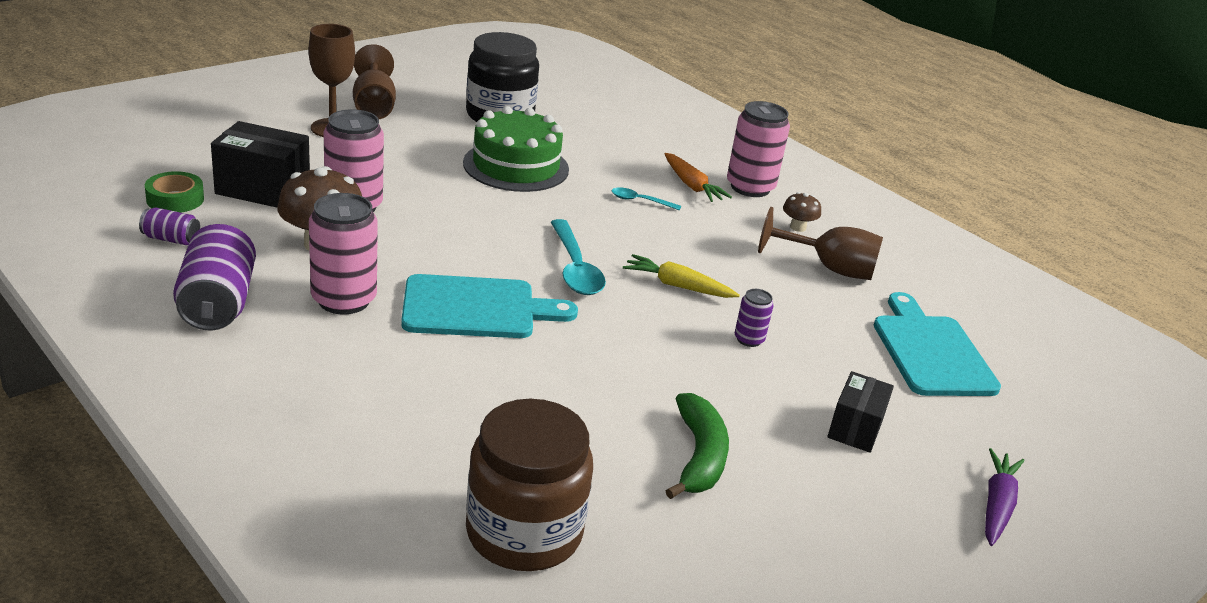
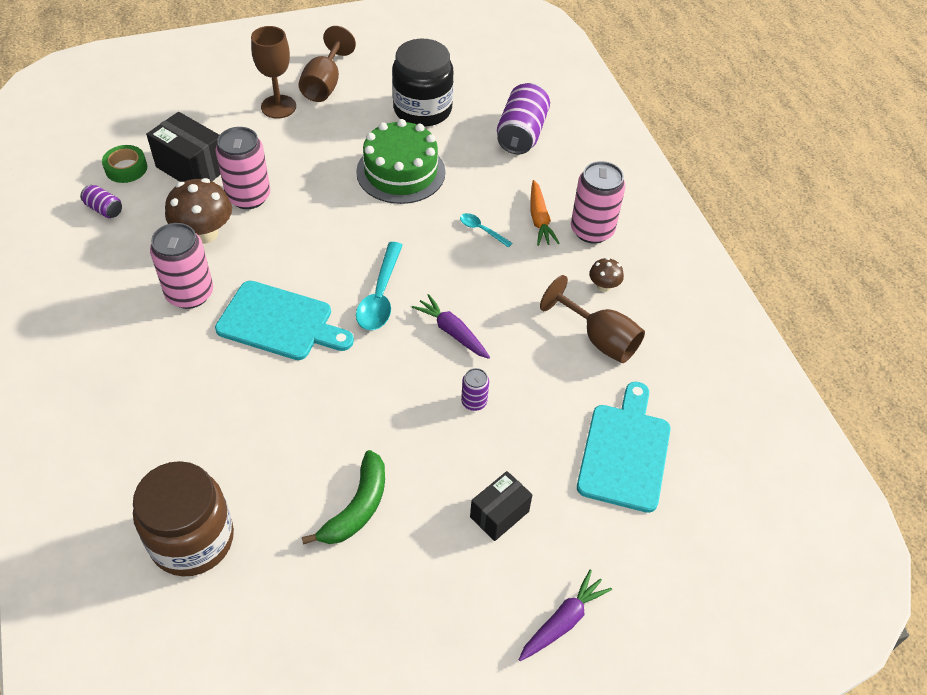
camera: 25 degrees right, 20 degrees up
purple can [173,224,256,330] -> purple can moved to [497,83,550,154]
yellow carrot [623,254,740,298] -> purple carrot [412,294,490,359]

